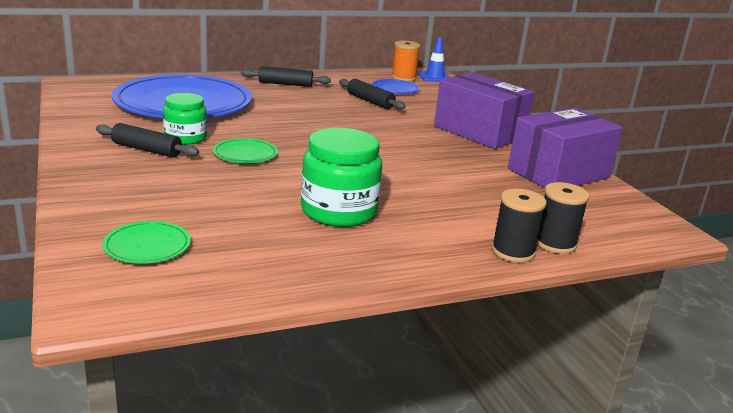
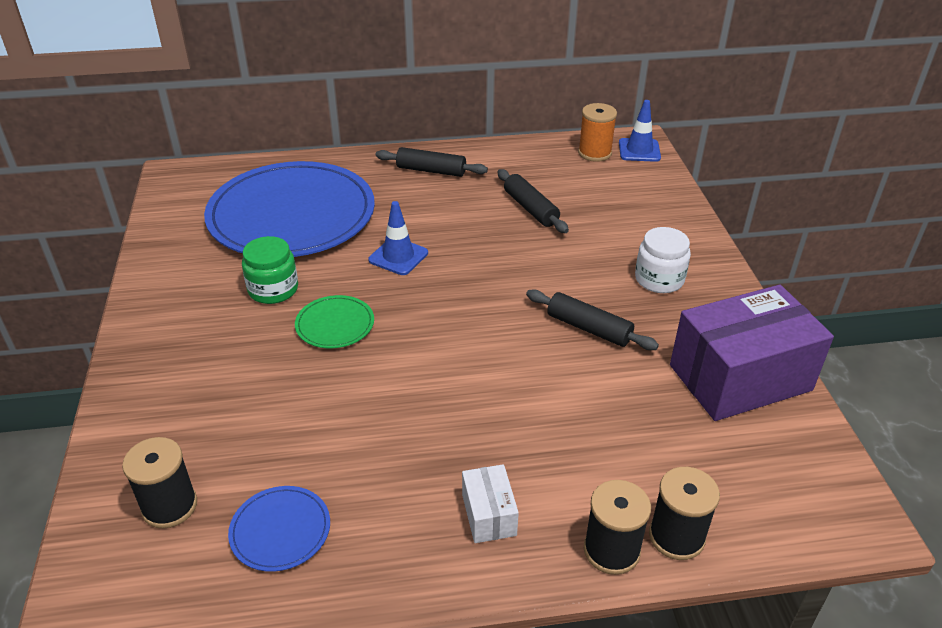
camera: 15 degrees right, 15 degrees up
black rolling pin [96,123,199,157] -> black rolling pin moved to [526,289,659,350]
green plate [102,221,191,264] -> black spool [122,437,197,528]
green jar [301,128,382,227] -> none
blue plate [372,79,420,94] -> blue plate moved to [228,486,330,572]
purple box [434,72,534,149] -> white jar [635,227,691,293]
none -> blue traffic cone [368,201,428,275]
none -> white box [462,464,519,543]

